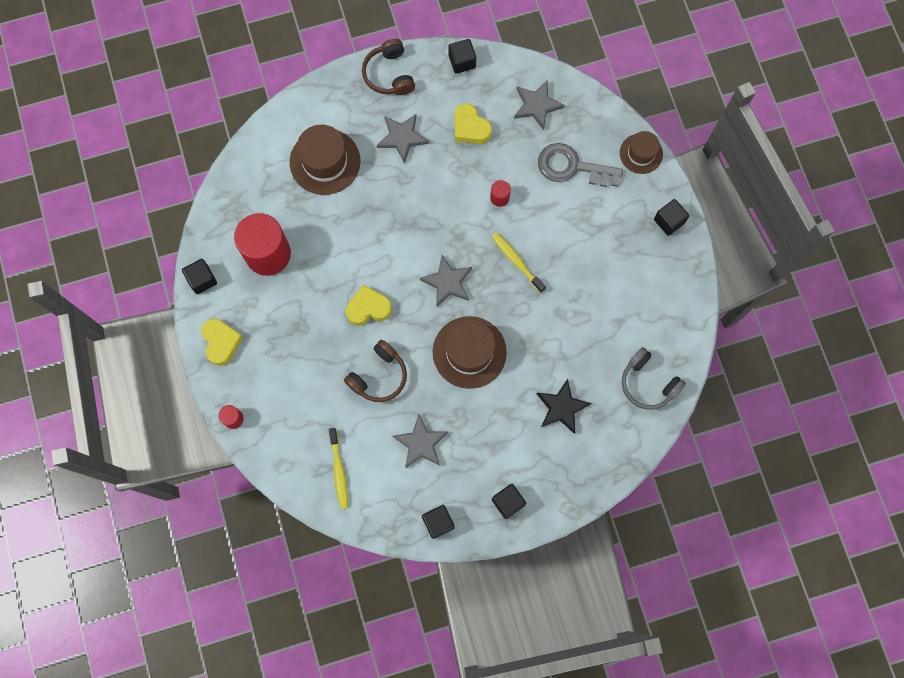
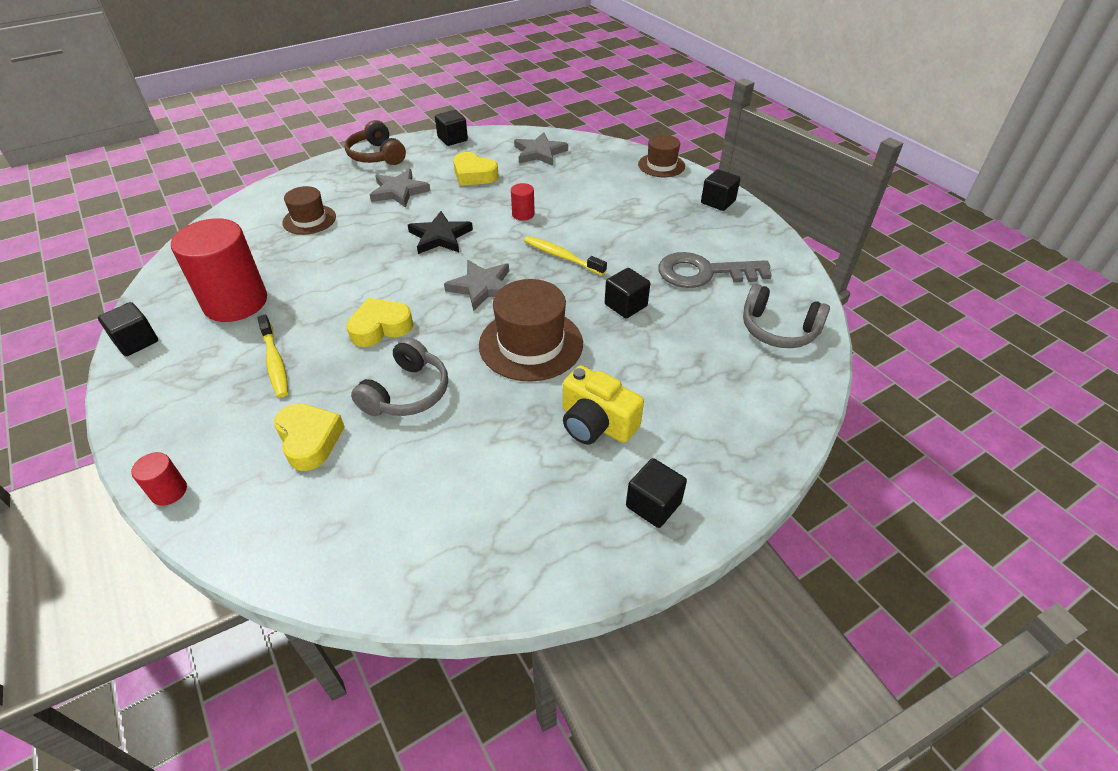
camera: 15 degrees left, 30 degrees down
yellow heart [202,319,243,366] -> yellow heart moved to [274,403,345,471]
brown hat [290,125,360,195] -> brown hat [282,186,336,235], size x0.61
yellow toothbrush [329,428,348,509] -> yellow toothbrush moved to [257,314,288,398]
brown headphones [344,340,407,402] -> grey headphones [351,337,448,416]
grey star [393,414,448,468] -> none
black cube [422,505,455,539] -> black cube moved to [605,268,650,318]
black star [537,379,591,434] -> black star moved to [408,211,473,254]
grey key [538,143,623,187] -> grey key moved to [658,252,772,288]
none -> yellow camera [563,365,644,444]

